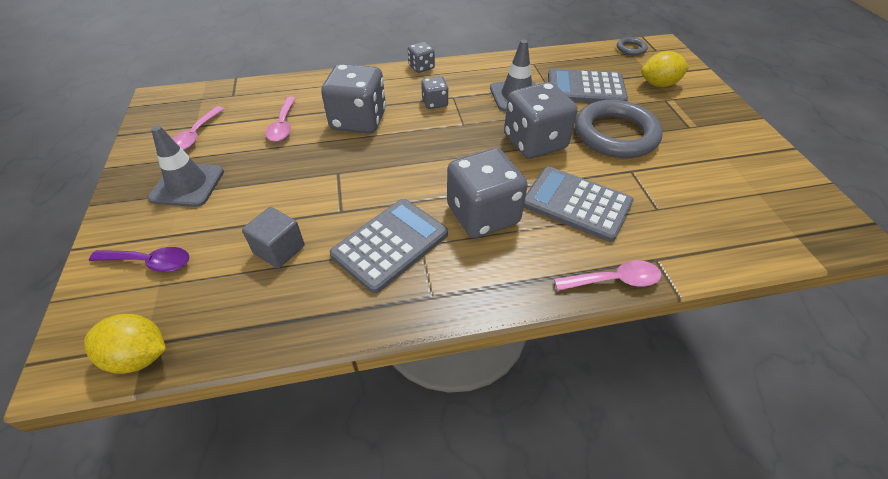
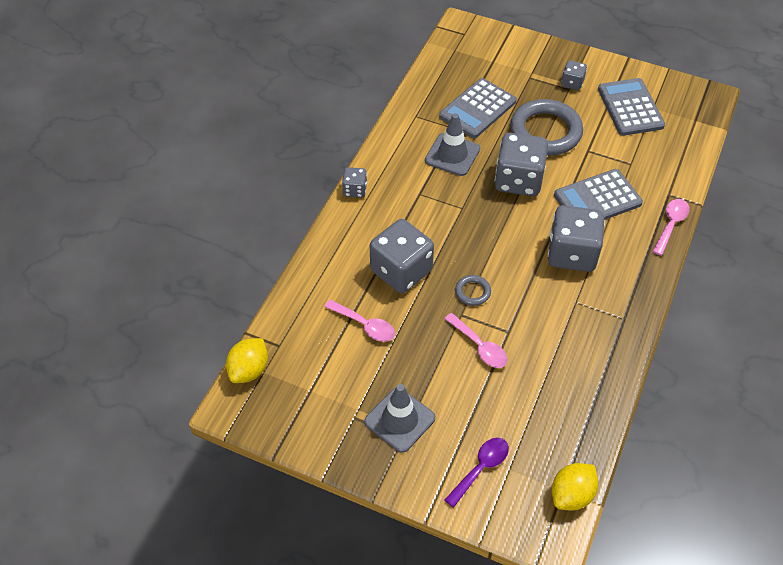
camera: 55 degrees left, 5 degrees up
pink spoon [172,106,224,151] -> pink spoon moved to [444,313,508,368]
grey cube [242,207,305,268] -> none
grey calculator [330,199,448,293] -> grey calculator moved to [598,78,665,136]
grey dice [421,76,449,109] -> grey dice moved to [561,60,587,90]
grey ring [617,37,648,55] -> grey ring moved to [455,275,491,306]
yellow lemon [641,51,689,87] -> yellow lemon moved to [226,338,268,383]

